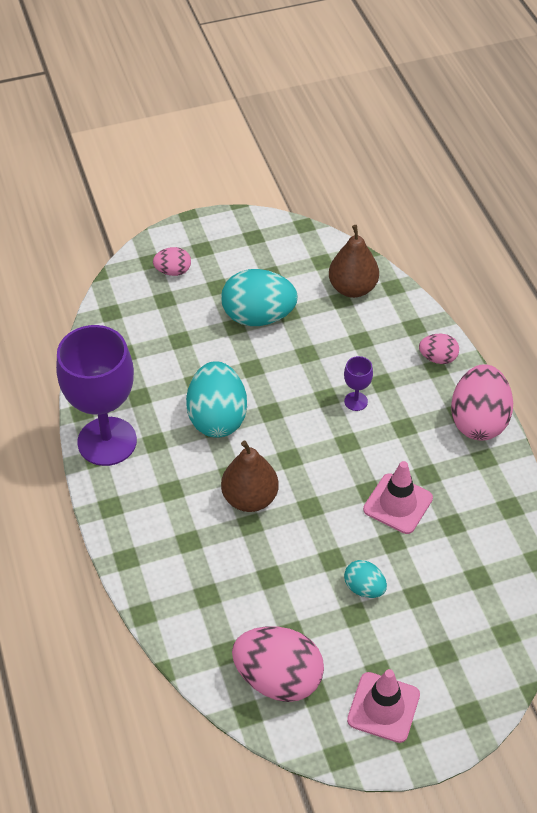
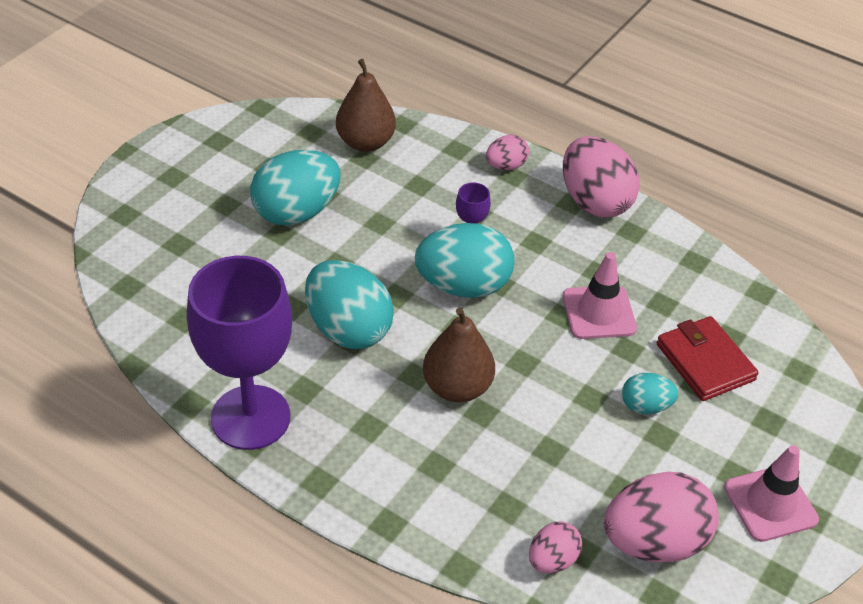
camera: 40 degrees left, 5 degrees down
pink egg [153,247,191,276] -> pink egg moved to [529,521,582,573]
none -> turquoise egg [415,223,515,298]
none -> red wallet [657,316,759,401]

